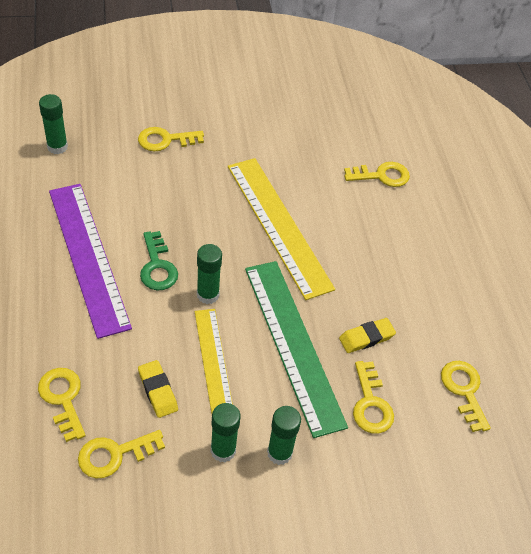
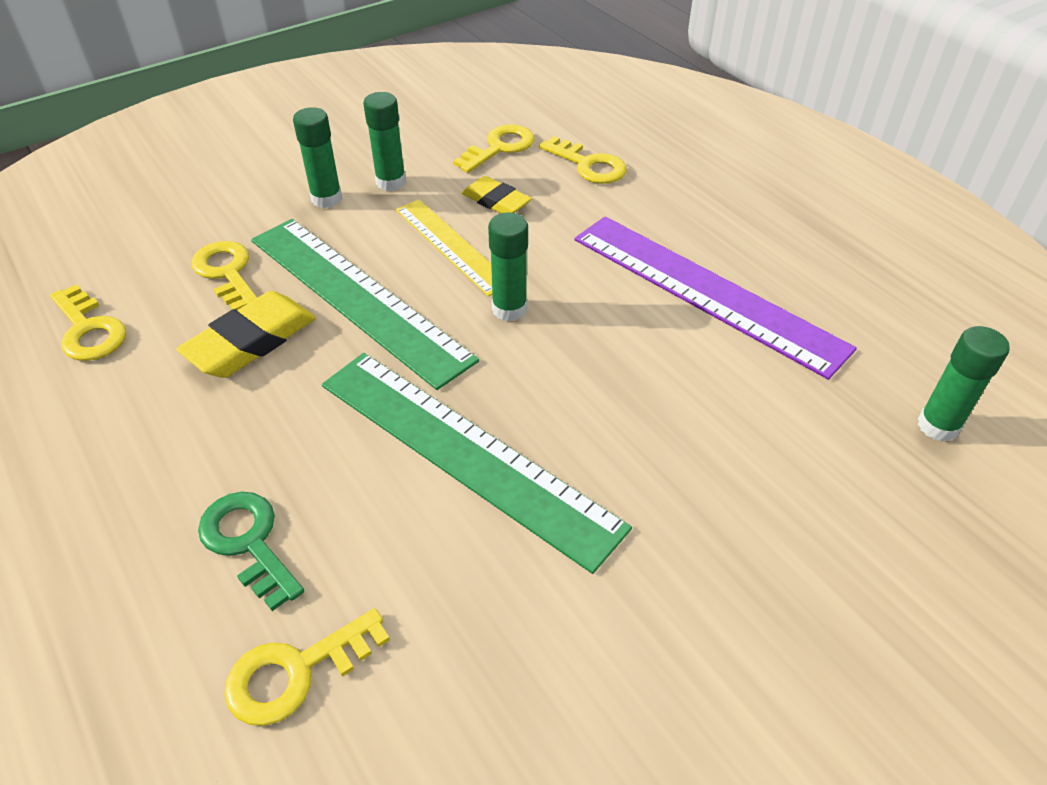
camera: 160 degrees right, 5 degrees down
yellow key [138,127,204,151] -> none
green key [140,231,178,290] -> green key moved to [198,492,304,611]
yellow ruler [228,158,335,300] -> green ruler [322,353,632,574]
yellow eraser [339,318,396,353] -> yellow eraser [176,291,316,378], size x1.53

